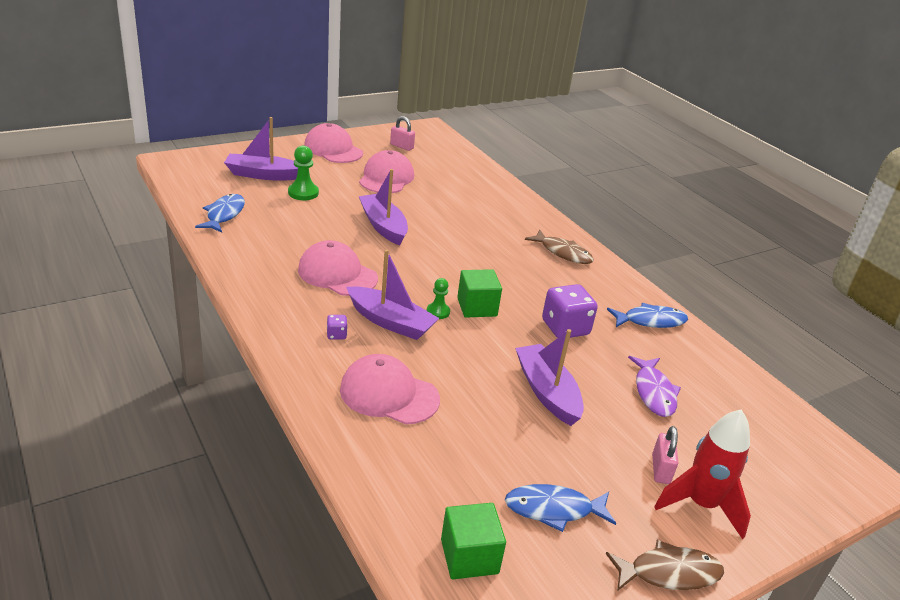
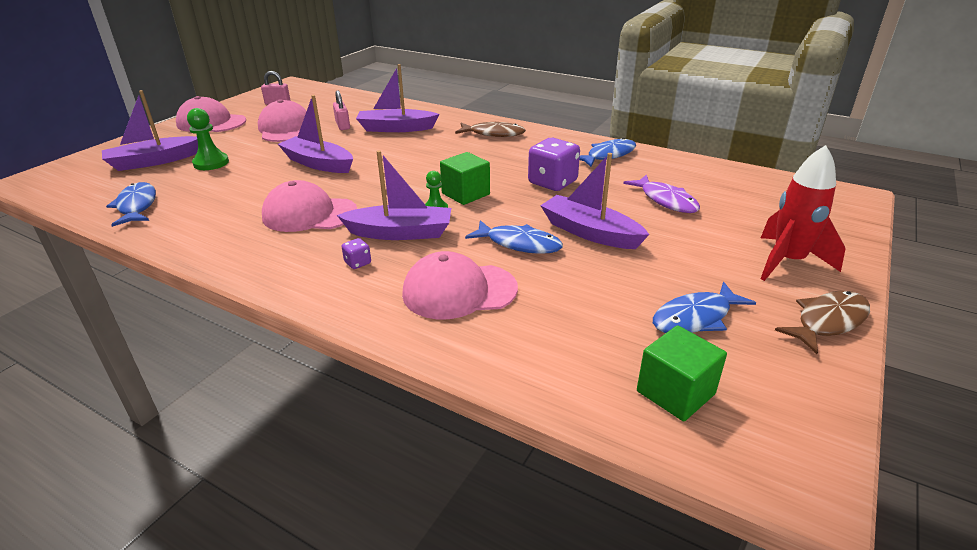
camera: 25 degrees left, 0 degrees up
pink padlock [652,426,678,484] -> pink padlock moved to [333,90,350,130]
none -> purple boat [356,64,439,132]
none -> blue fish [465,220,563,254]

